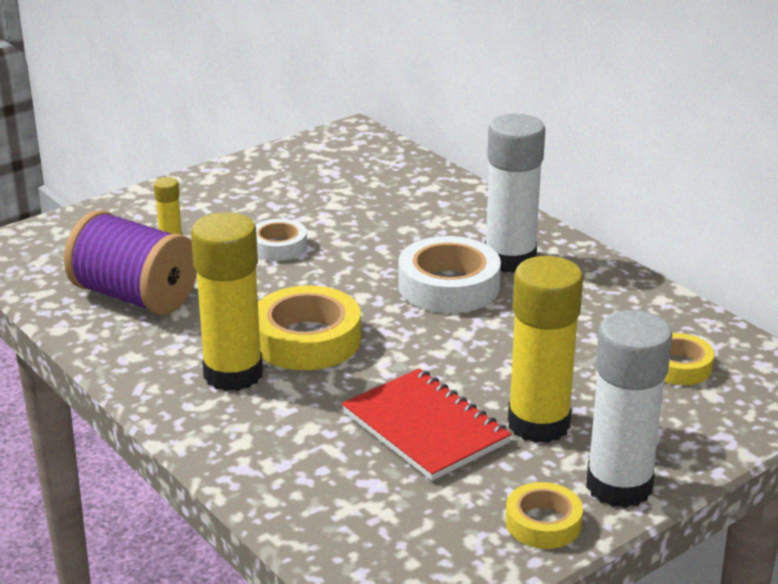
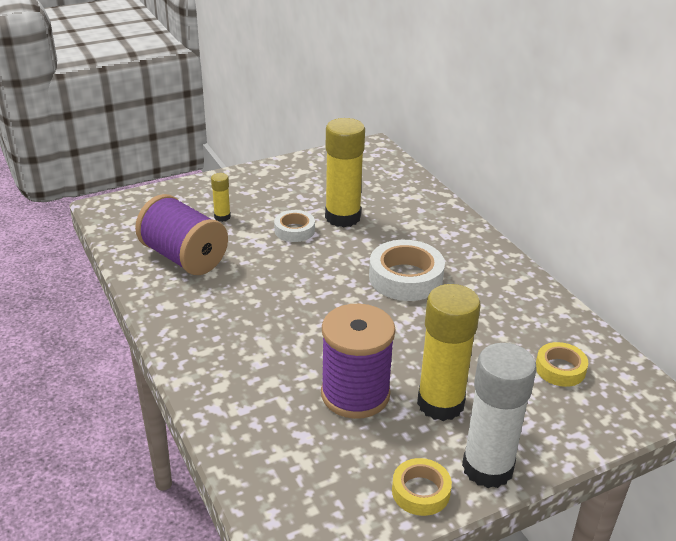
camera: 10 degrees right, 5 degrees up
yellow glue stick [191,212,263,391] -> yellow glue stick moved to [325,118,365,227]
yellow tape [258,285,361,370] -> none
red notebook [342,369,512,481] -> purple spool [321,304,395,419]
white glue stick [485,114,545,273] -> none

